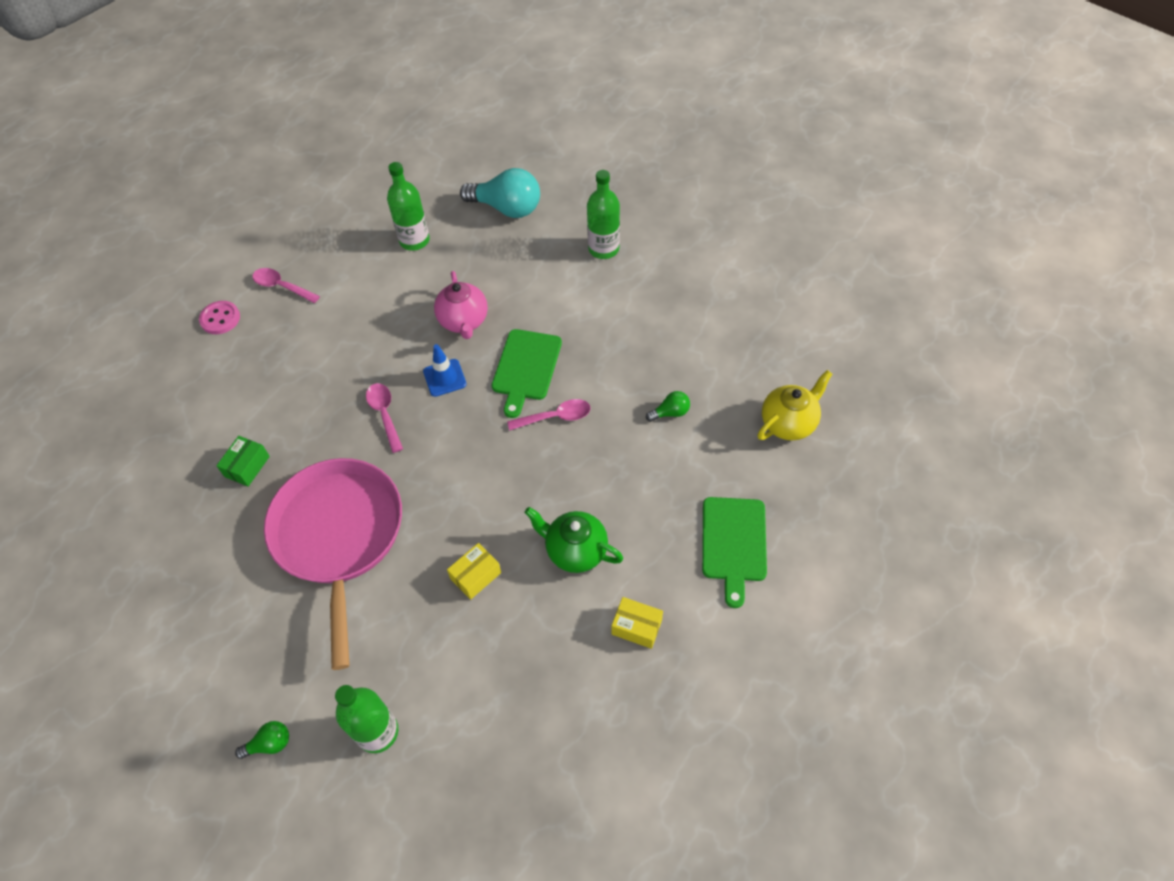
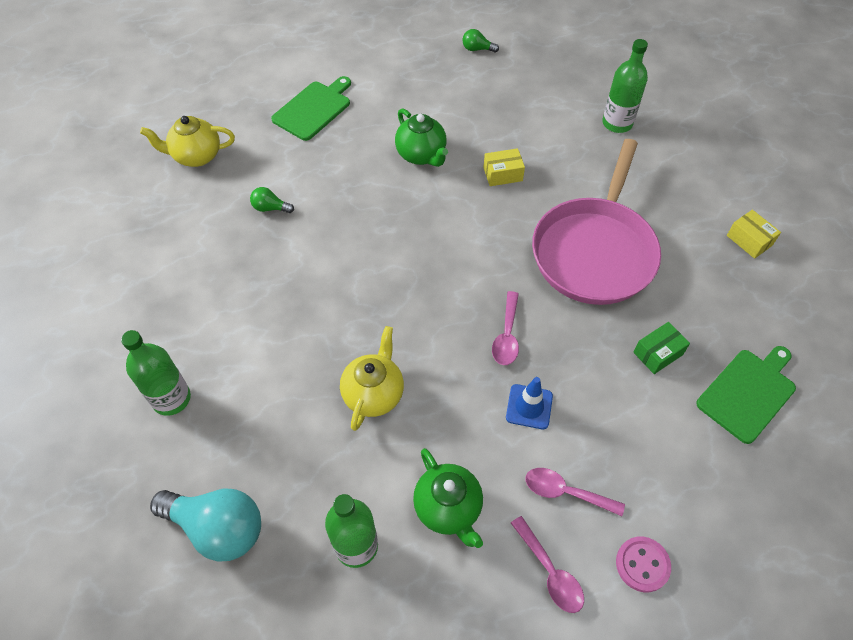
camera: 150 degrees left, 0 degrees up
green light bulb [235,721,289,759] -> green light bulb moved to [462,29,499,53]
blue traffic cone [423,344,467,397] -> blue traffic cone moved to [506,377,553,429]
pink teapot [434,271,488,339] -> yellow teapot [340,326,404,431]
turquoise light bulb [460,168,540,218] -> turquoise light bulb turned 150 degrees clockwise [150,489,261,561]
green cutting board [492,329,562,418] -> green cutting board moved to [696,346,796,444]
pink spoon [507,399,591,431] -> pink spoon moved to [525,468,625,516]
yellow box [611,597,663,649] -> yellow box moved to [727,210,781,259]
none -> green teapot [413,448,483,548]

